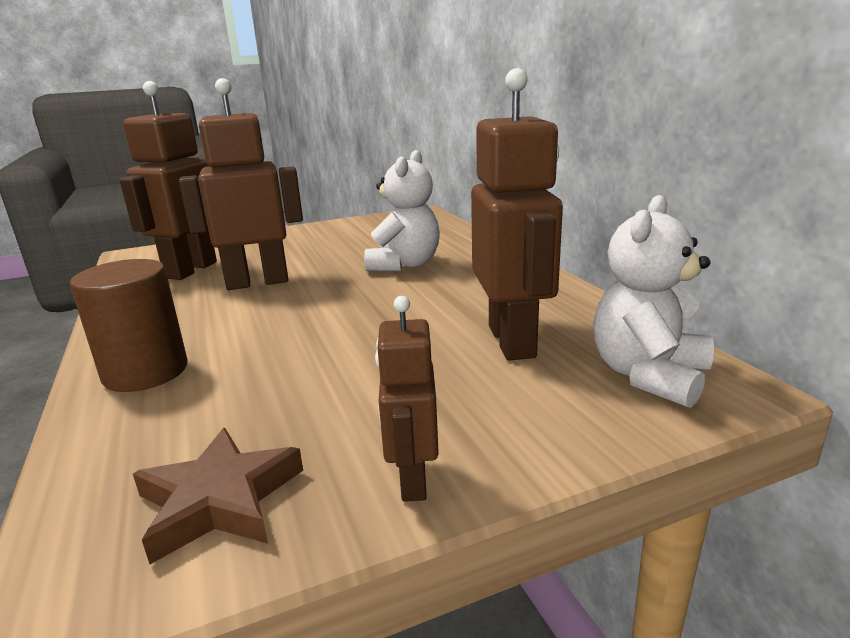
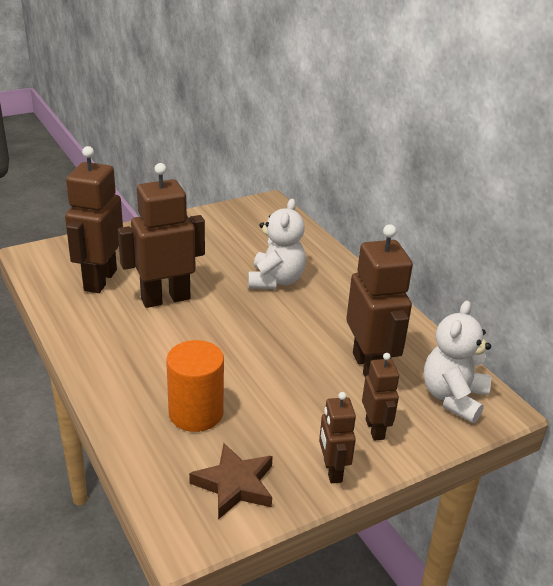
camera: 10 degrees left, 10 degrees up
brown cylinder [70,259,188,392] -> none
none -> orange cylinder [166,340,224,432]
none -> brown robot [362,353,399,441]

